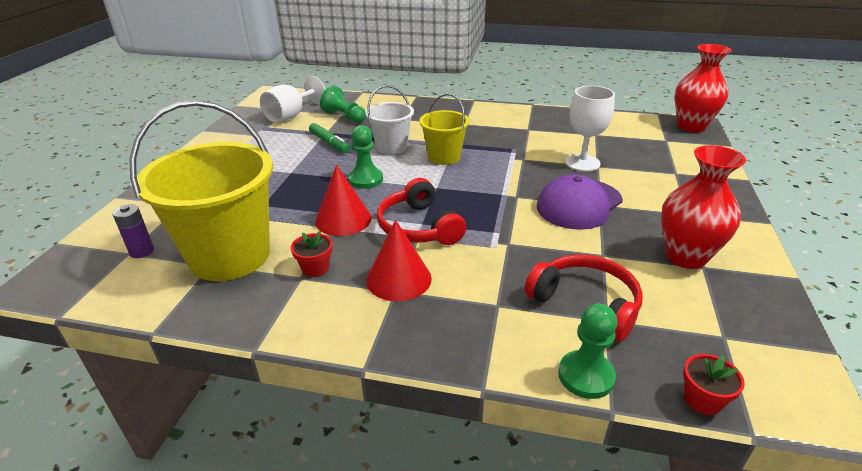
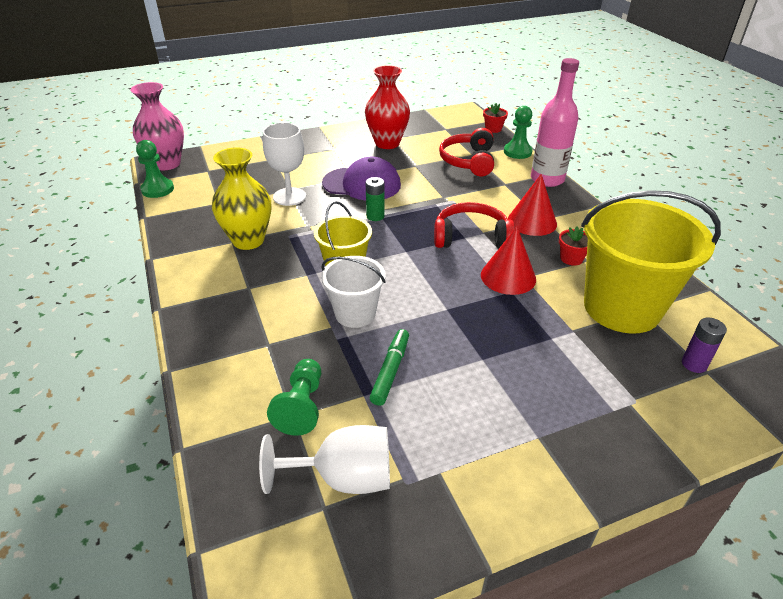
camera: 125 degrees left, 5 degrees up
green pawn [348,125,383,189] -> green pawn moved to [136,140,174,198]
red headphones [377,178,466,245] -> red headphones turned 120 degrees counterclockwise [434,202,515,248]
red vase [675,44,732,133] -> pink vase [130,82,184,170]
none -> yellow vase [212,147,271,250]
none -> green battery [366,177,385,221]
none -> pink bottle [531,58,579,187]

